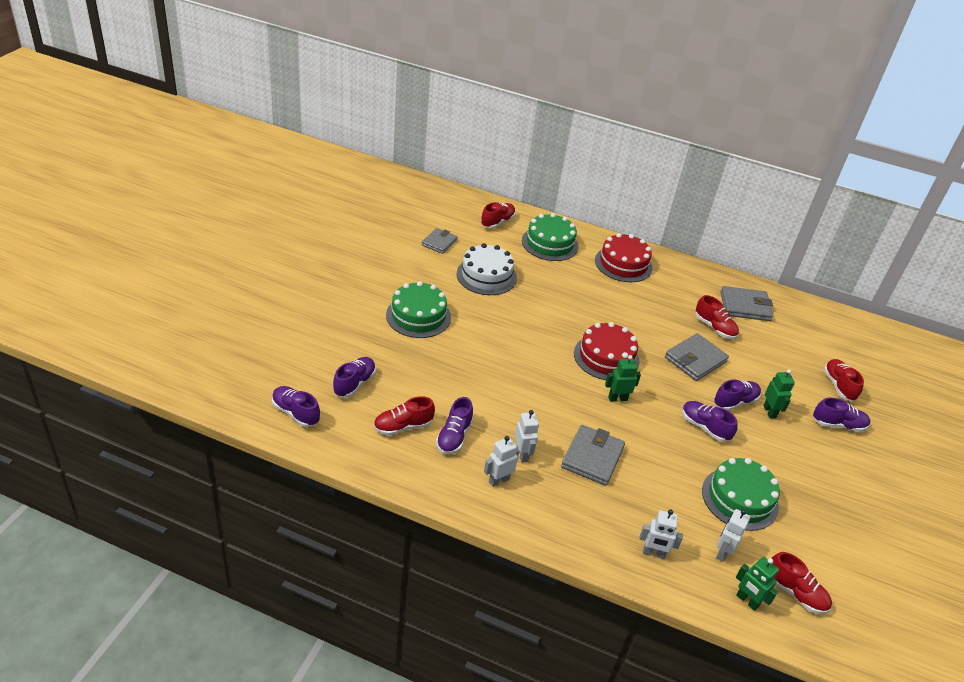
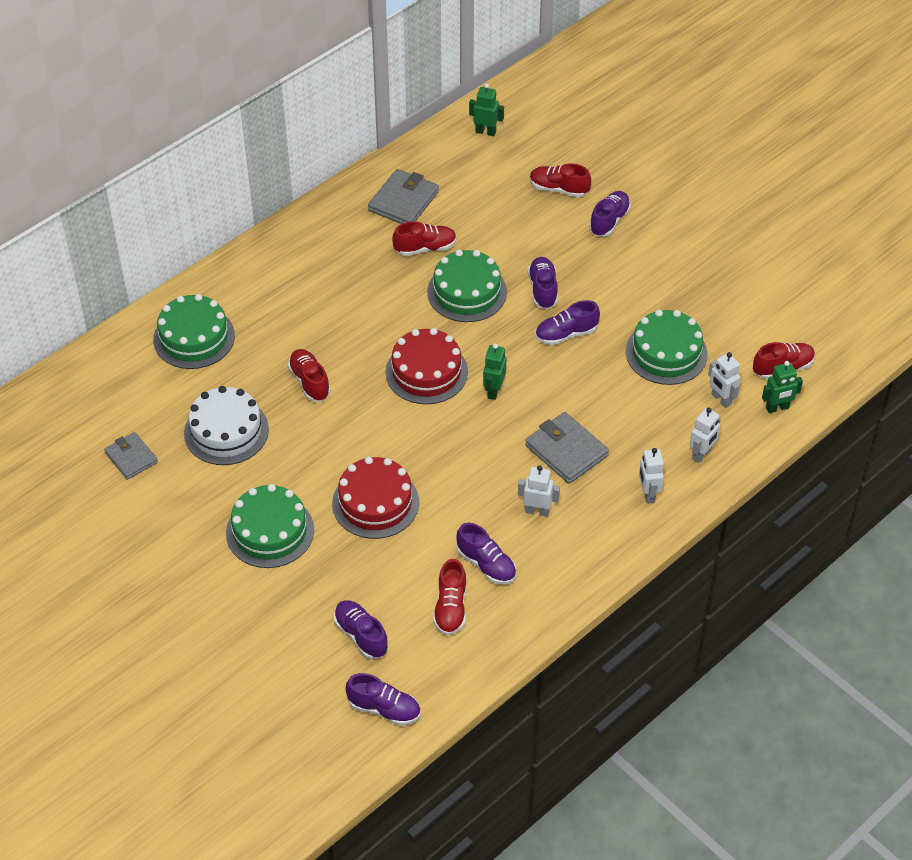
camera: 60 degrees left, 10 degrees up
purple shoe [272,386,320,427] -> purple shoe turned 135 degrees counterclockwise [346,673,420,726]
red shoe [481,202,516,229] -> red shoe moved to [288,349,331,401]
white robot [484,436,519,487] -> white robot moved to [639,448,664,504]
red cake [595,233,653,282] -> red cake moved to [332,457,419,539]
grey wallet [665,333,729,381] -> green cake [427,250,507,322]
green robot [763,369,795,419] -> green robot moved to [469,84,504,136]

